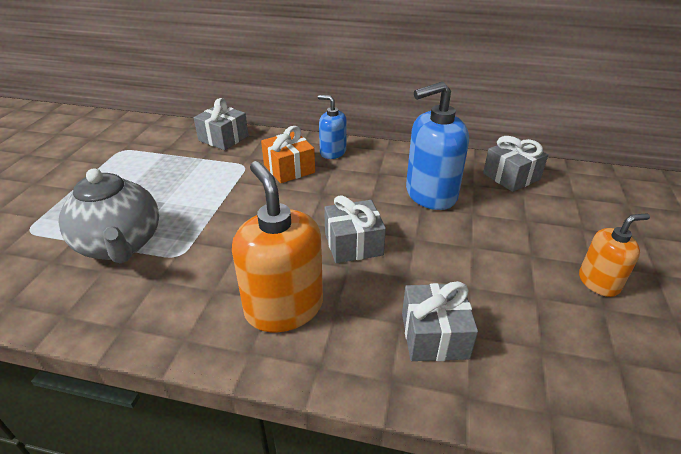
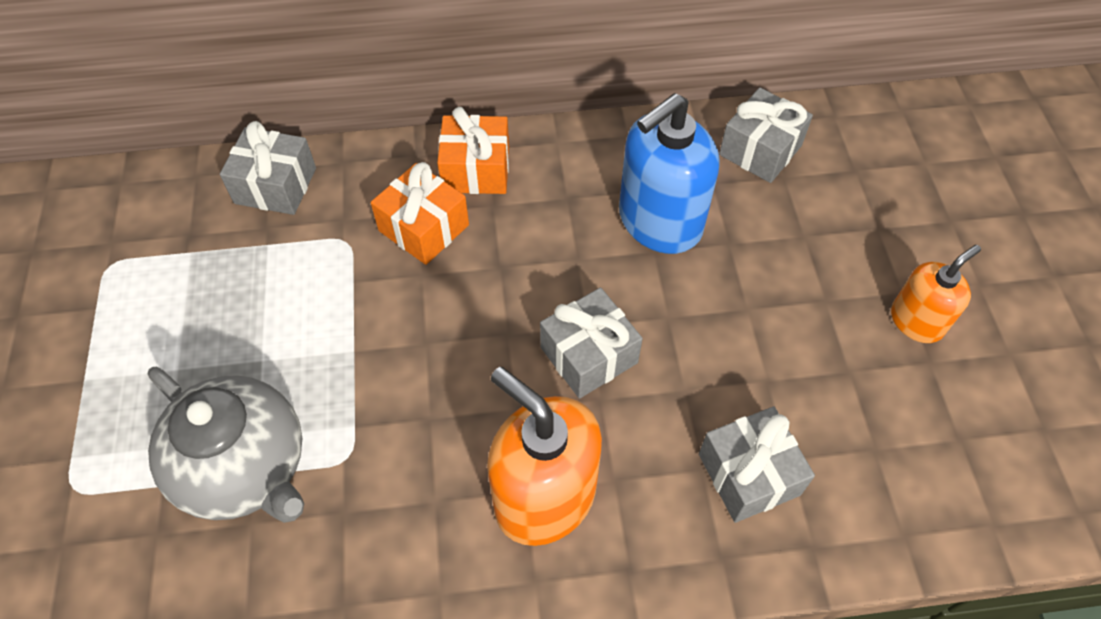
camera: 20 degrees left, 20 degrees up
blue soap dispenser [318,95,347,159] -> orange gift [437,107,509,194]

